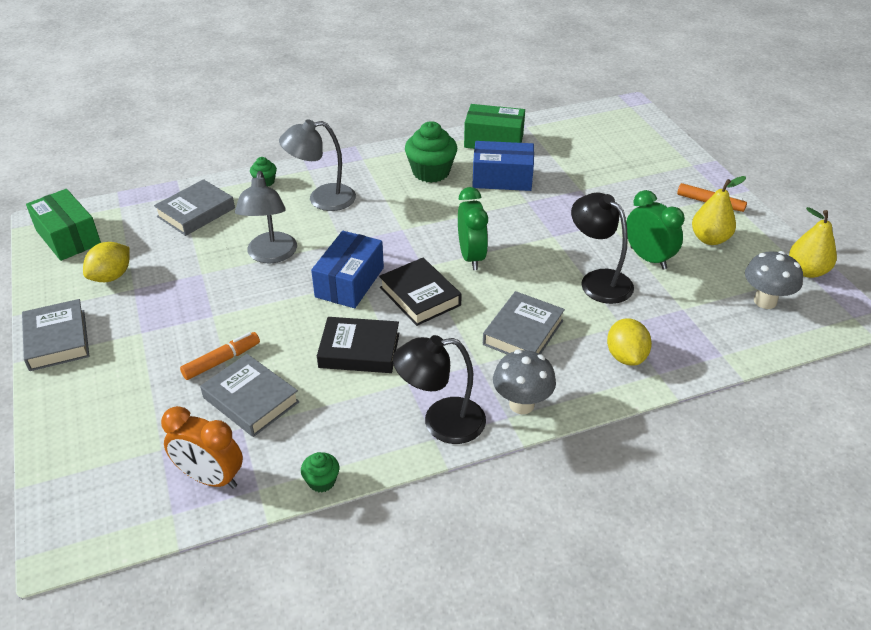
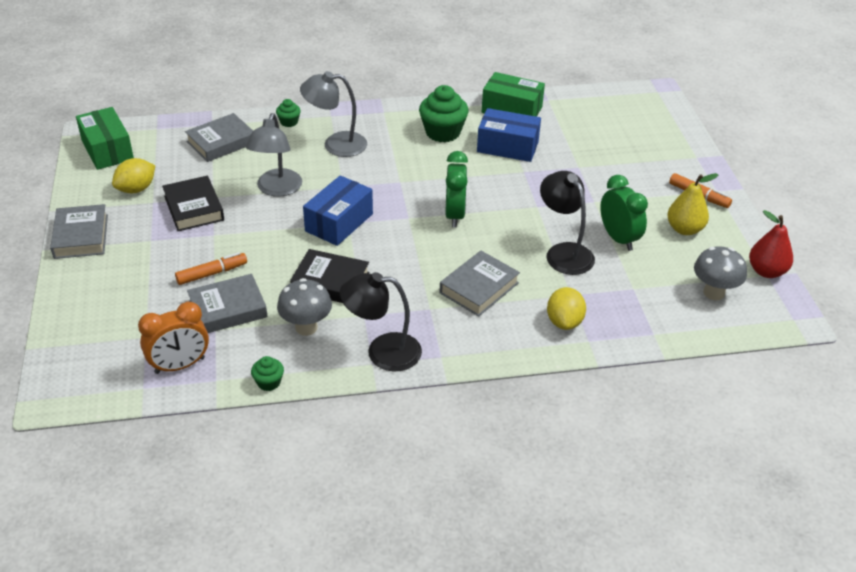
camera: 10 degrees right, 0 degrees up
orange clock [161,406,243,489] -> orange clock turned 60 degrees counterclockwise [138,302,209,374]
grey book [200,354,300,437] -> grey book turned 75 degrees counterclockwise [187,274,268,333]
black book [379,258,462,326] -> black book moved to [162,176,224,231]
grey mushroom [493,350,556,414] -> grey mushroom moved to [277,278,332,336]
yellow pear [789,207,837,278] -> red pear [749,210,793,278]

